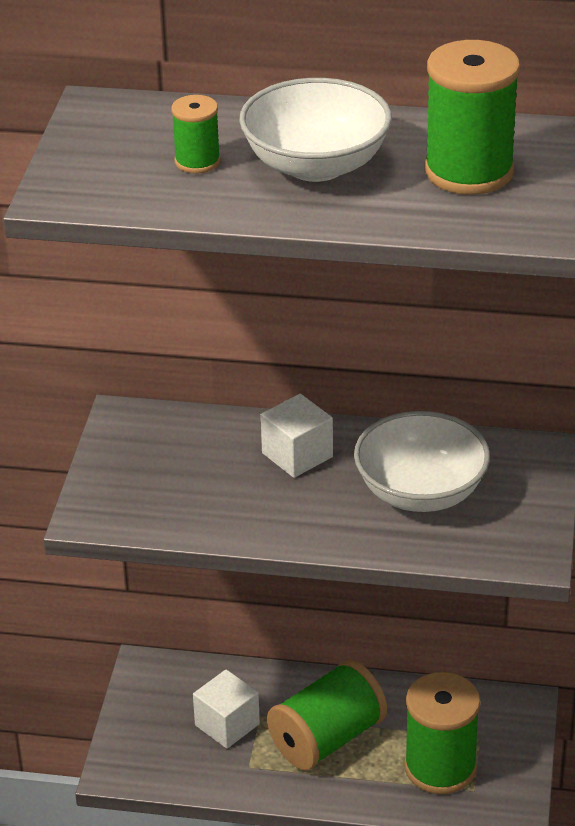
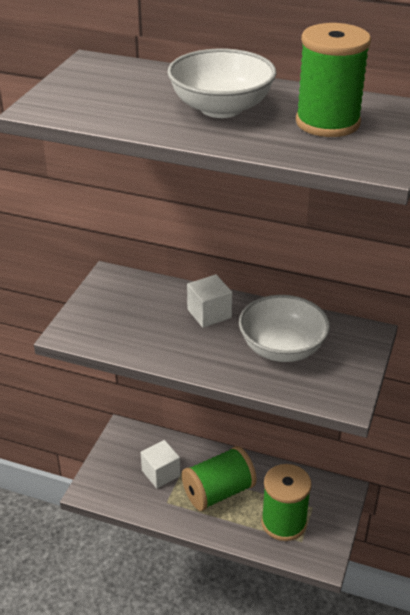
camera: 10 degrees right, 0 degrees up
green spool [171,95,220,174] -> none

